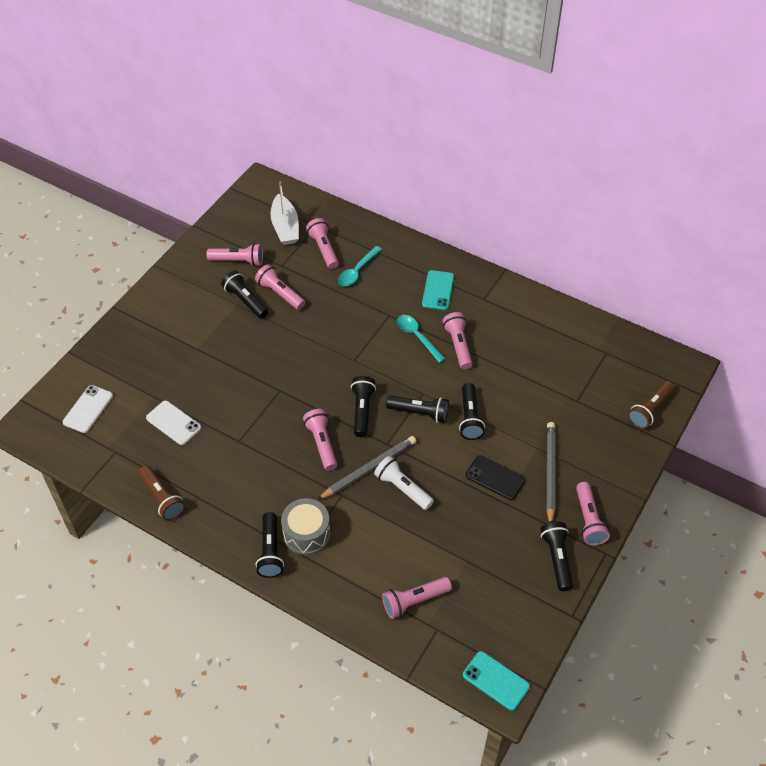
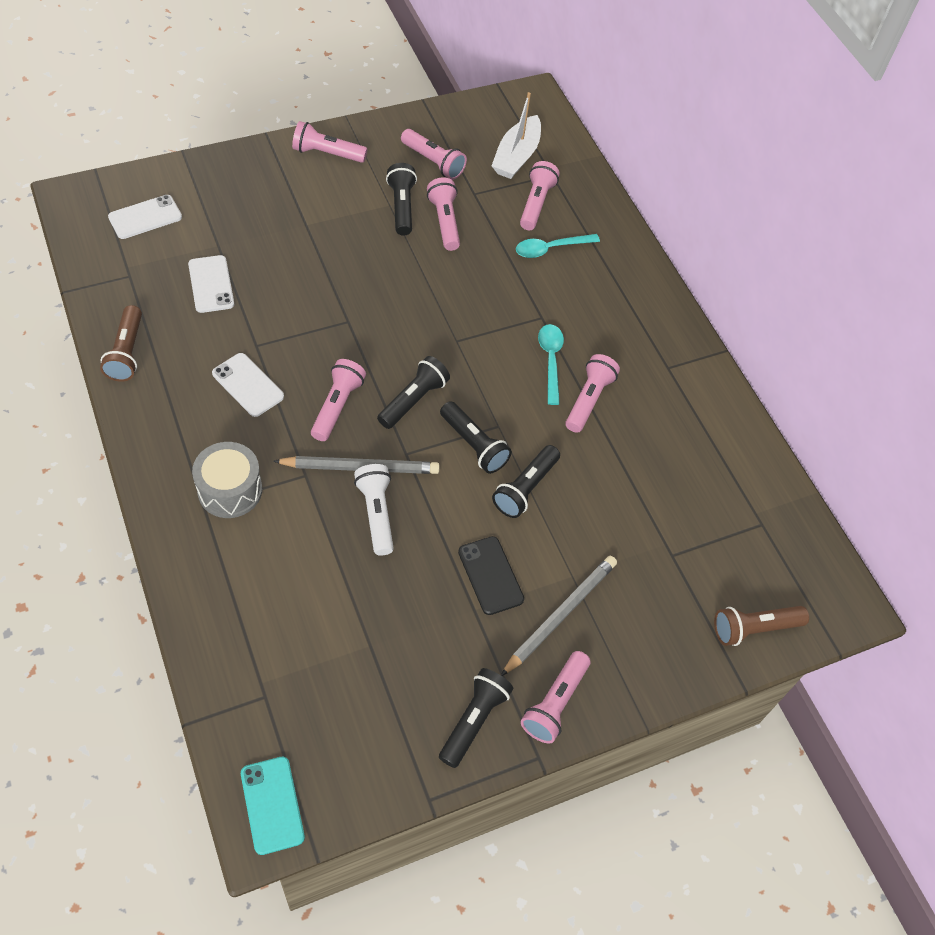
camera: 30 degrees right, 5 degrees up
black flashlight [256,512,284,578] -> none
pink flashlight [382,577,452,619] -> pink flashlight moved to [292,121,367,163]
turquoise phone [422,270,454,310] -> none
none -> white phone [212,353,284,417]

